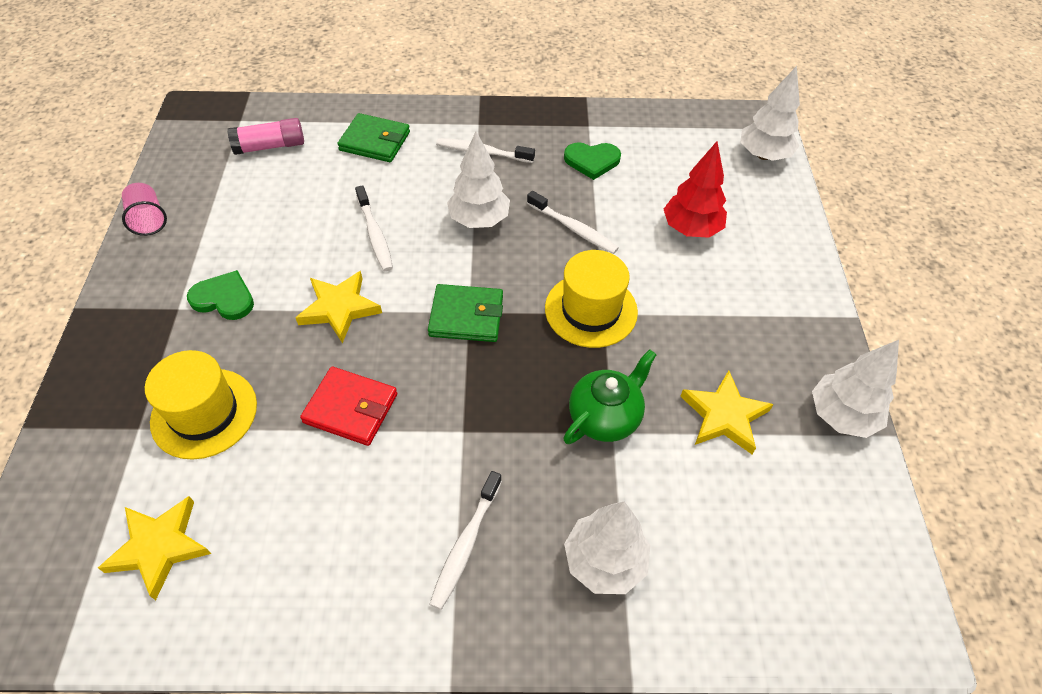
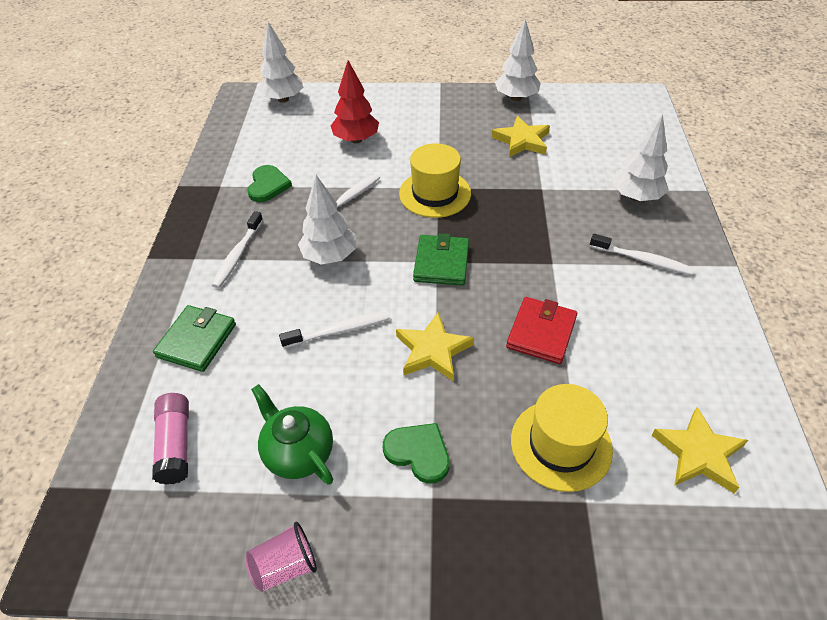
camera: 85 degrees left, 5 degrees down
green heart [187,270,254,320] -> green heart turned 105 degrees clockwise [383,423,450,484]
green teapot [563,349,657,444] -> green teapot moved to [251,384,333,485]

